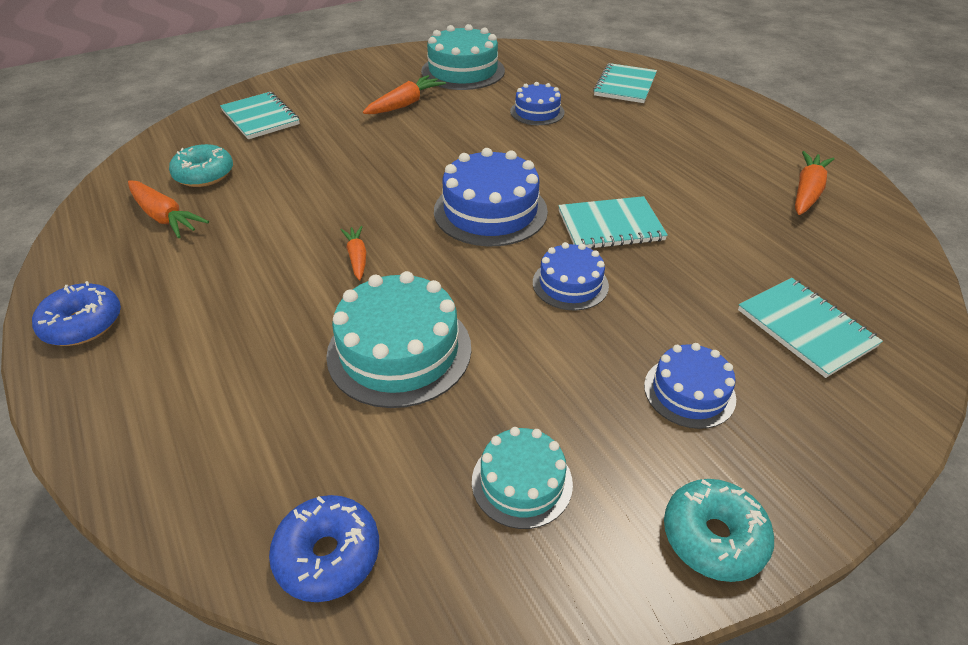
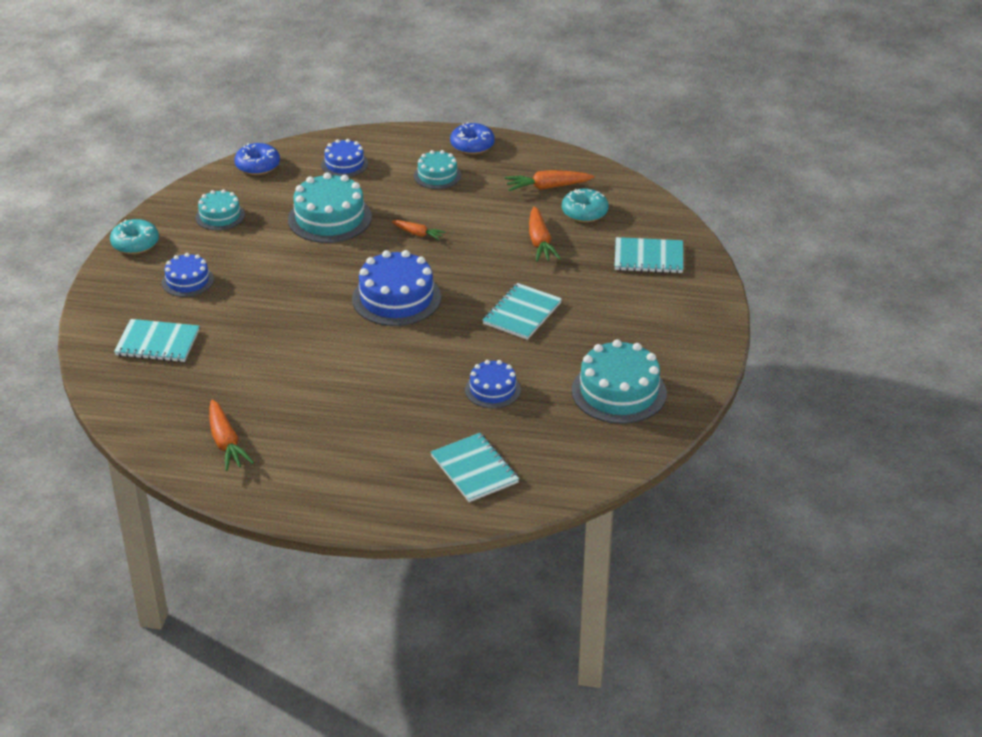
camera: 130 degrees right, 5 degrees down
orange carrot [363,75,446,114] -> orange carrot moved to [529,206,561,262]
blue cake [533,242,609,310] -> blue cake moved to [321,139,368,177]
turquoise notebook [558,196,668,249] -> turquoise notebook moved to [482,283,562,340]
none -> turquoise cake [414,150,461,189]

